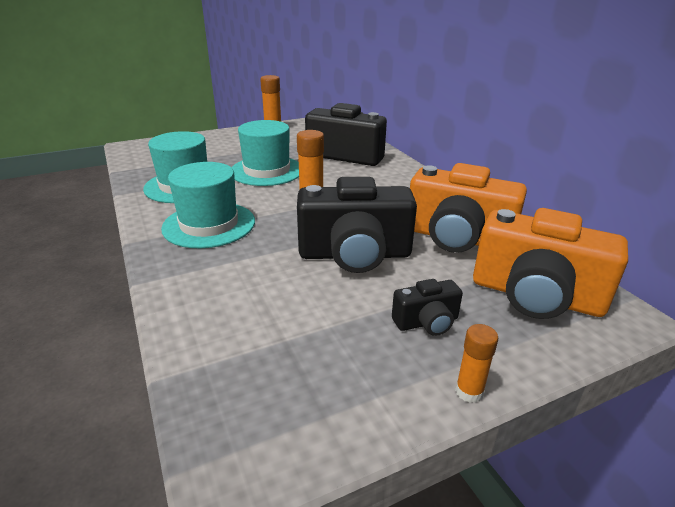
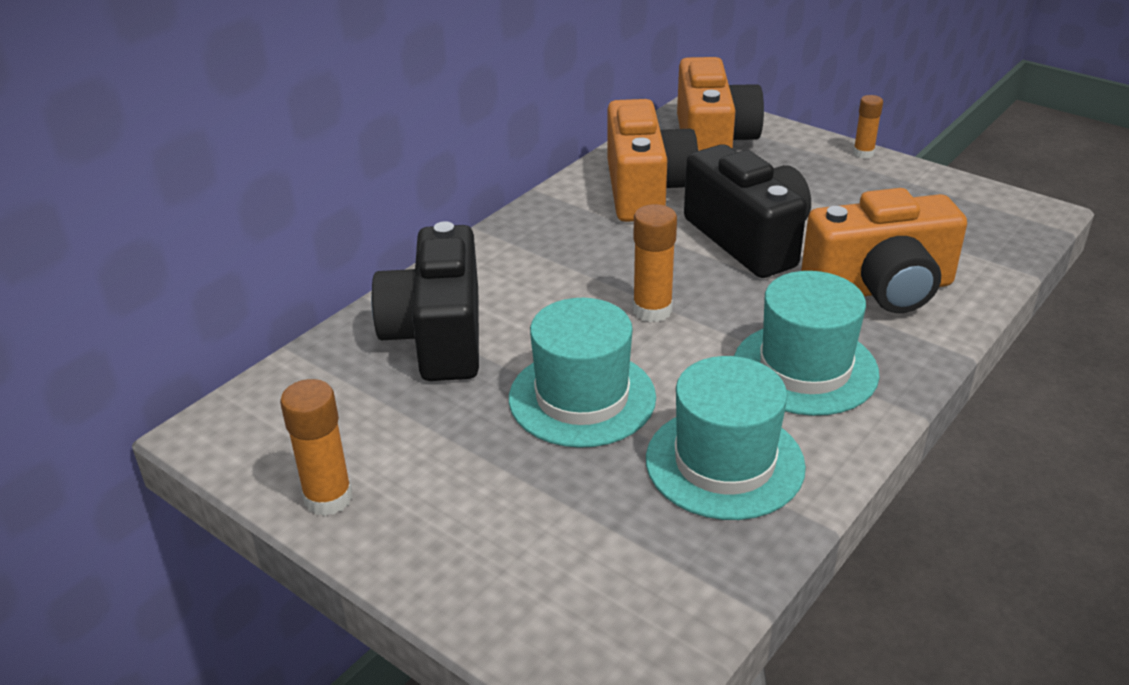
camera: 115 degrees left, 5 degrees up
black camera [392,279,463,336] -> none
none -> orange camera [801,188,967,313]

